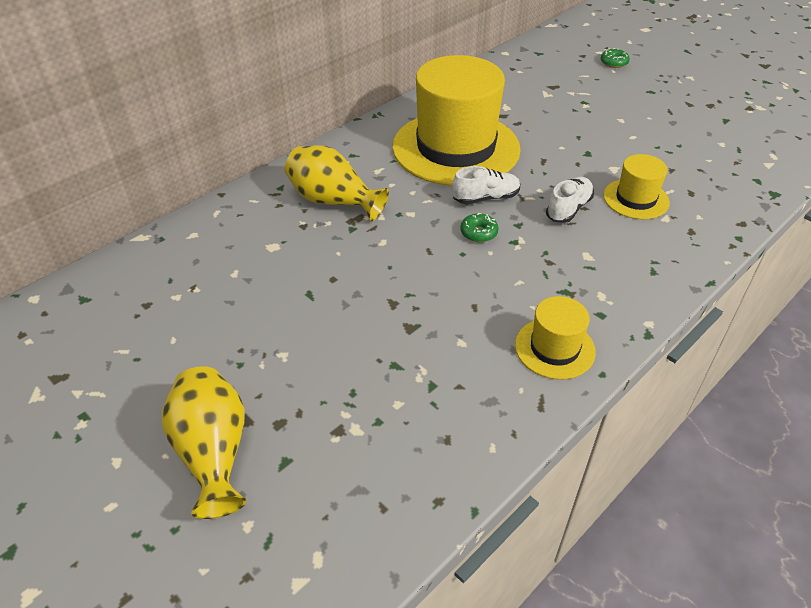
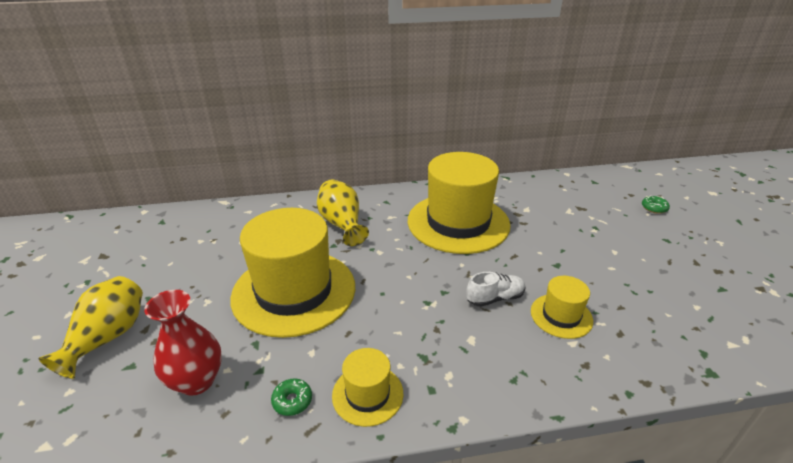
camera: 35 degrees right, 10 degrees down
white shoe [452,166,520,204] -> none
green donut [460,213,499,242] -> green donut moved to [271,379,312,416]
none -> red vase [144,290,222,396]
none -> yellow hat [230,208,355,338]

